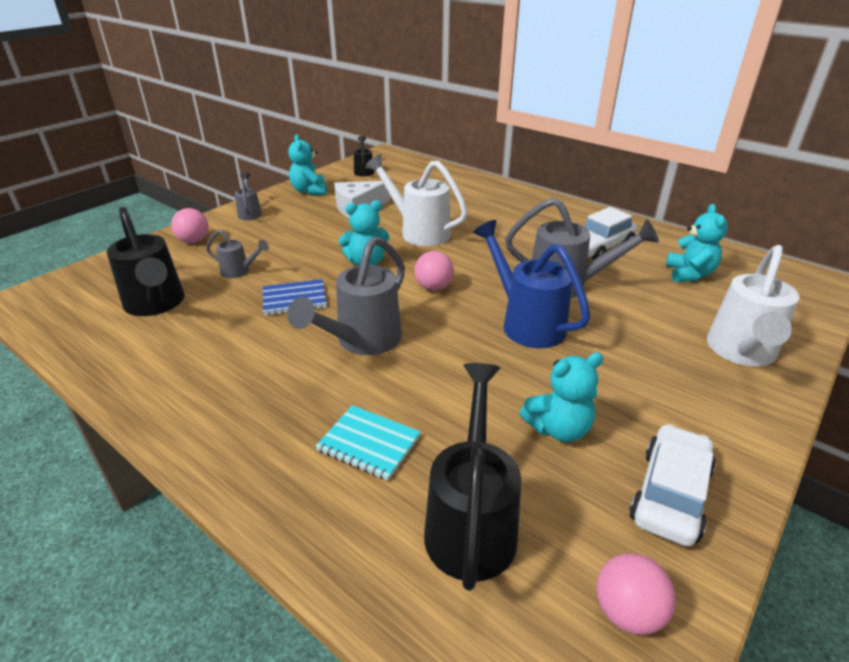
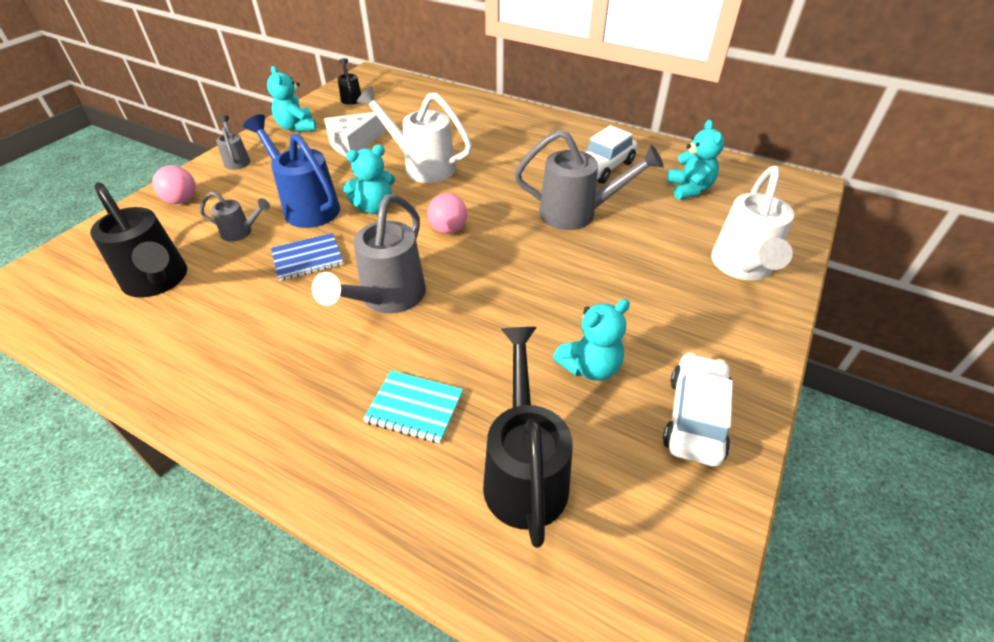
camera: 10 degrees left, 10 degrees up
blue watering can [473,220,590,348] -> blue watering can moved to [243,114,340,228]
pink ball [596,553,676,635] -> none

